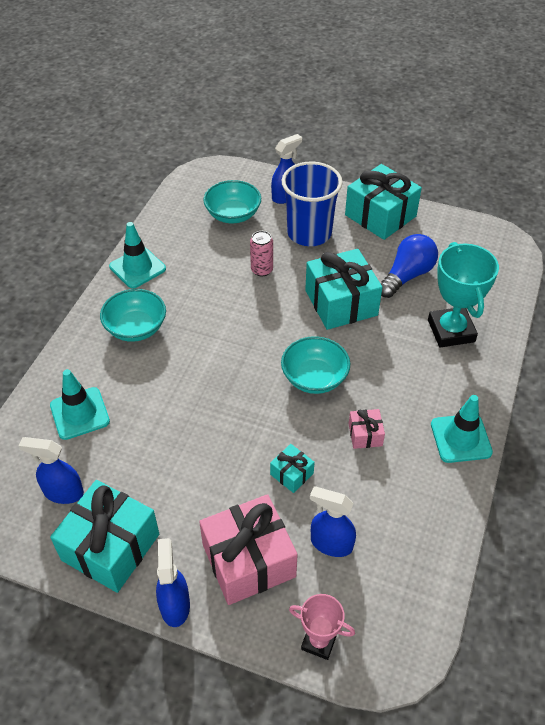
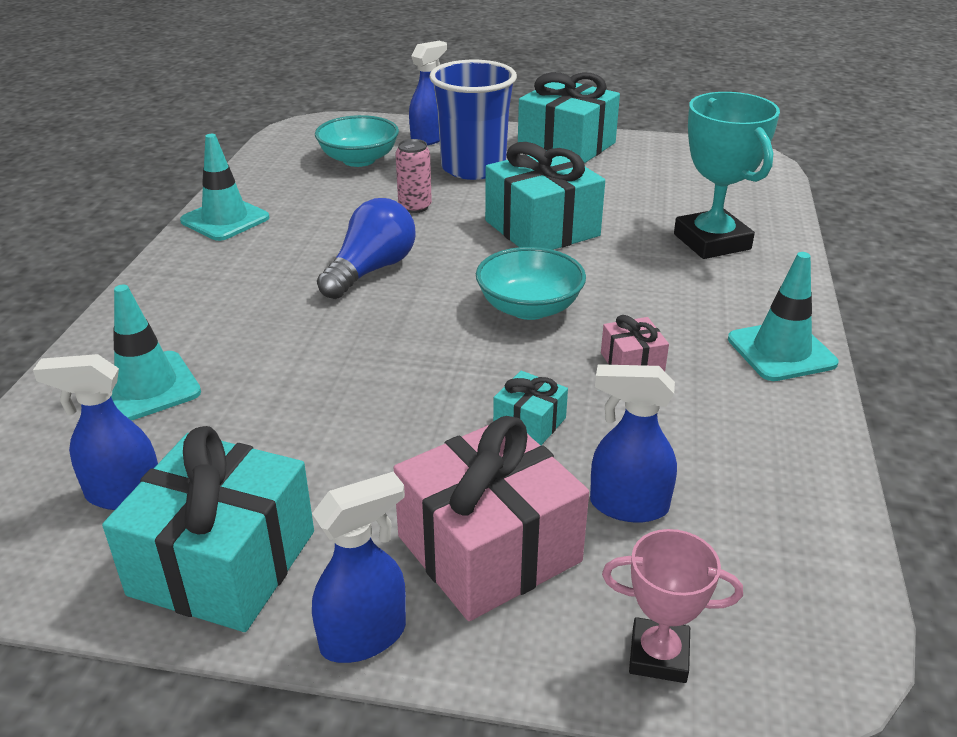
camera: 10 degrees left, 15 degrees down
turquoise bowl [100,289,166,342] -> none
blue spray bottle [156,538,190,627] -> blue spray bottle turned 75 degrees clockwise [312,472,406,663]
blue light bulb [380,234,438,298] -> blue light bulb moved to [317,198,416,299]

